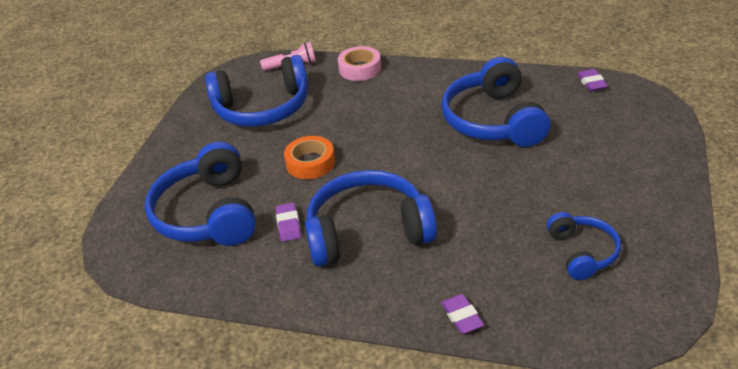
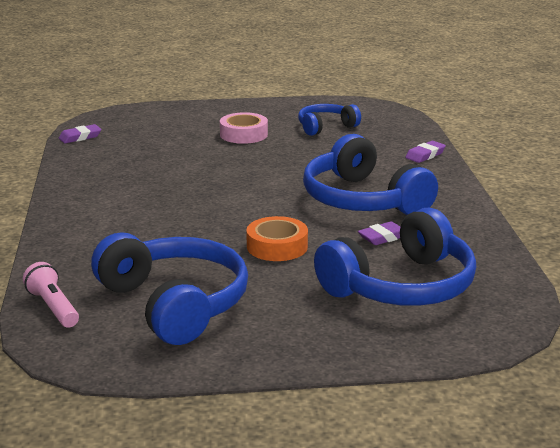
camera: 115 degrees left, 15 degrees down
pink tape [338,46,381,81] -> pink tape moved to [220,112,268,144]
blue headphones [441,57,551,147] -> none

